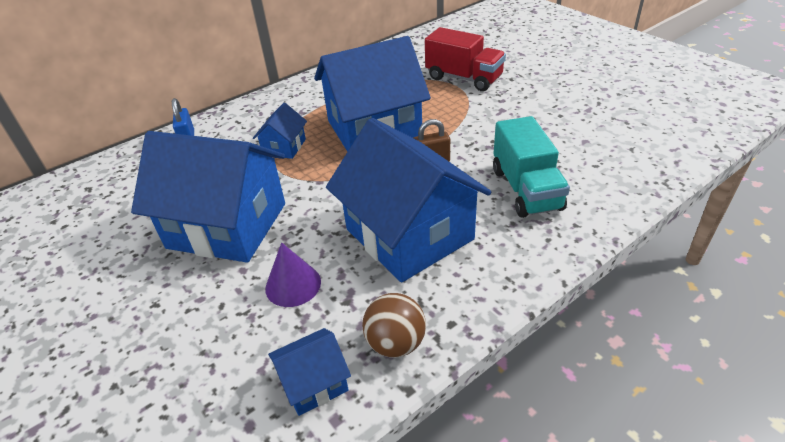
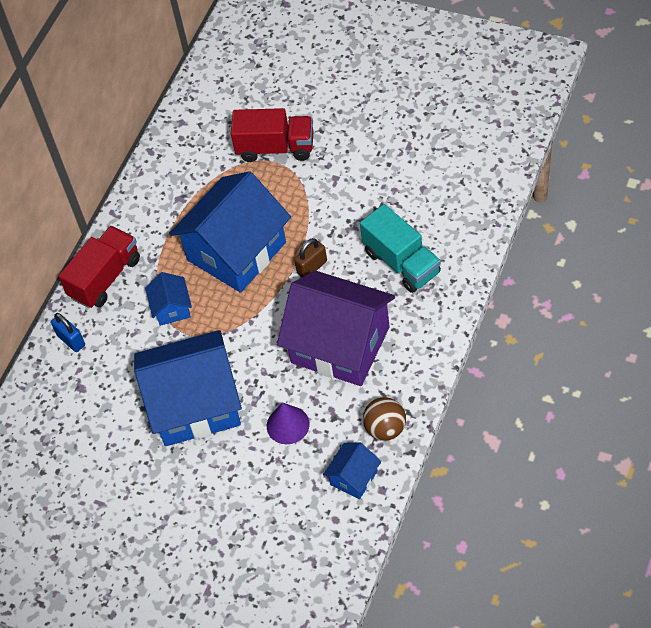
camera: 25 degrees left, 15 degrees up
blue house [326,118,491,283] -> purple house [277,271,395,386]
none -> red truck [59,226,140,308]

